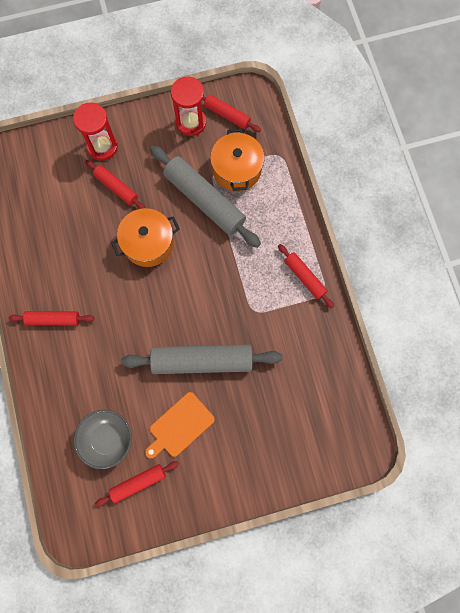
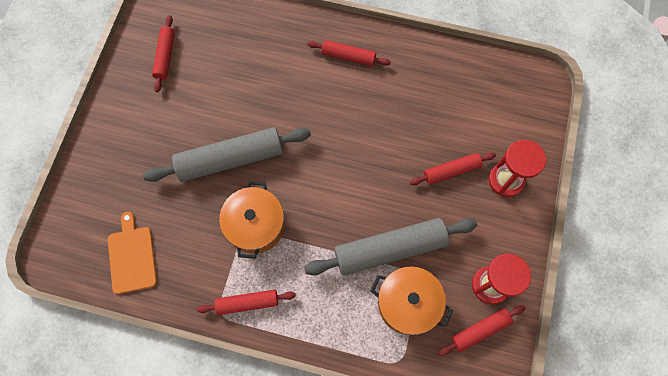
camera: 120 degrees right, 5 degrees down
red rolling pin [9,311,94,325] -> red rolling pin turned 75 degrees clockwise [307,40,391,66]
grey bowl [74,410,132,469] -> none
orange pot [111,208,179,267] -> orange pot moved to [219,181,285,259]
grey rolling pin [121,344,282,374] -> grey rolling pin turned 45 degrees clockwise [143,127,311,182]
orange cutting board [145,392,215,458] -> orange cutting board moved to [108,212,157,294]

